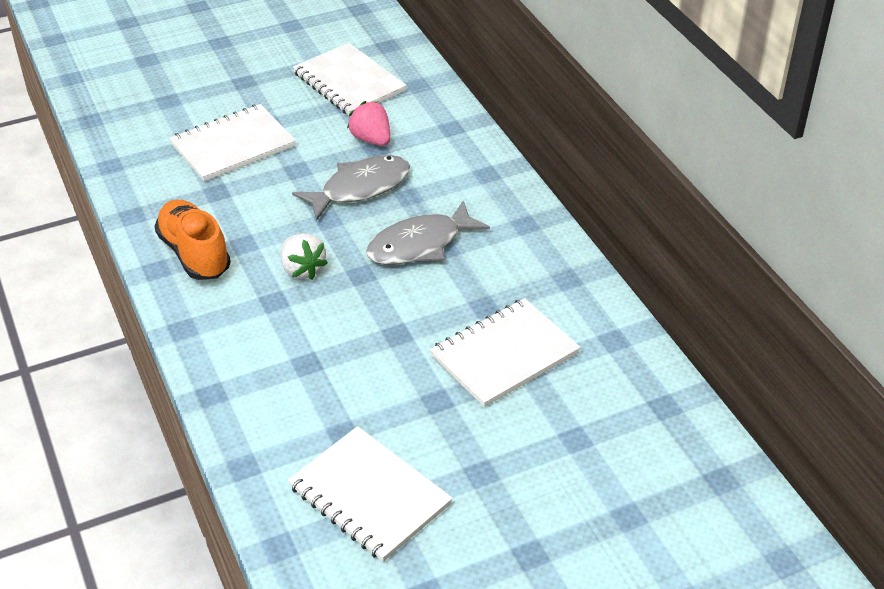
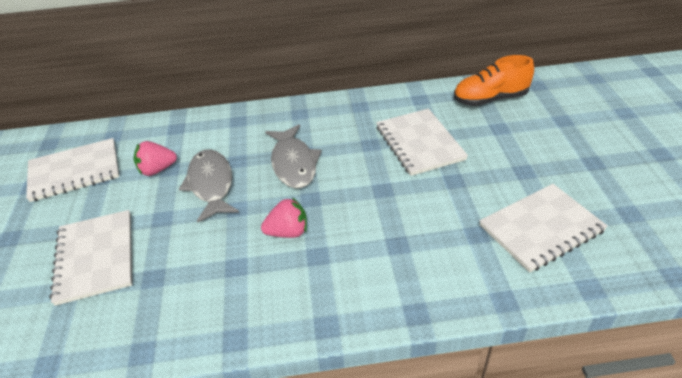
camera: 70 degrees left, 0 degrees up
orange shoe [154,199,231,280] -> orange shoe moved to [454,55,534,106]
white strawberry [281,233,328,280] -> pink strawberry [261,197,307,238]

